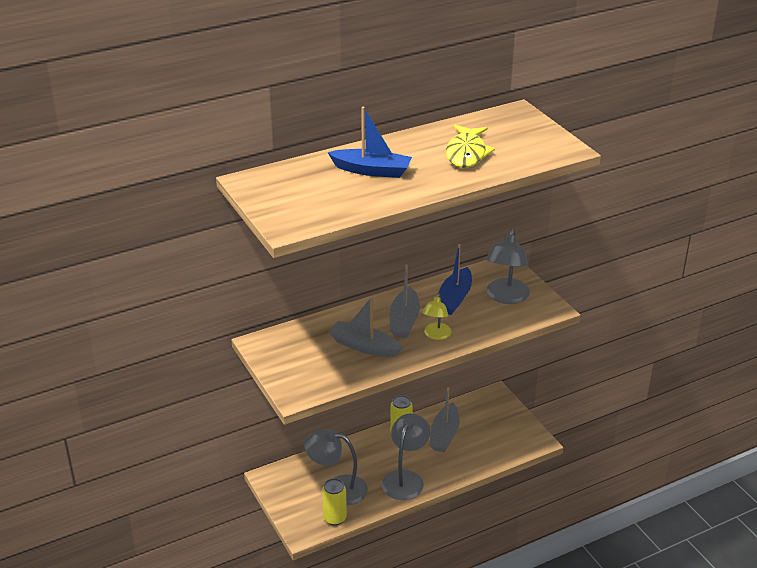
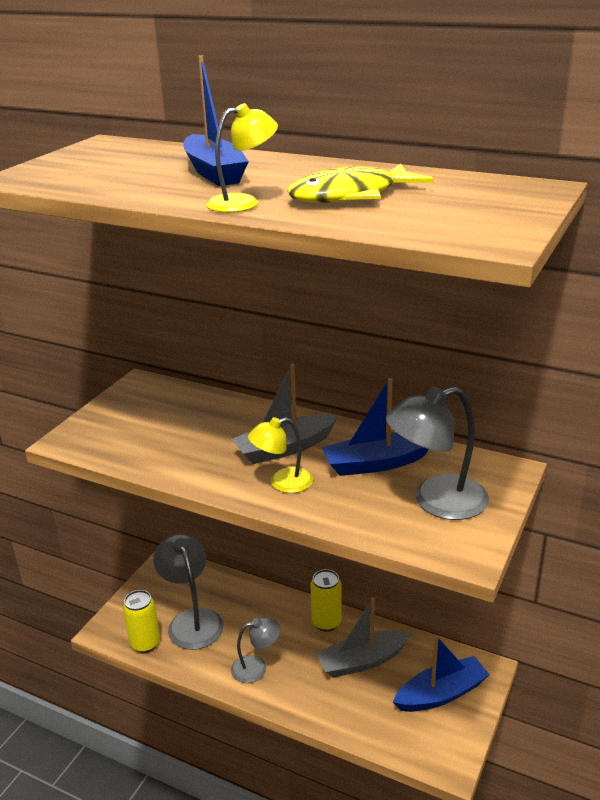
camera: 55 degrees right, 5 degrees down
grey boat [329,297,403,357] -> none
grey lamp [382,413,430,500] -> grey lamp [231,617,281,683], size x0.61
none -> yellow lamp [206,103,278,213]
none -> blue boat [393,636,490,712]

